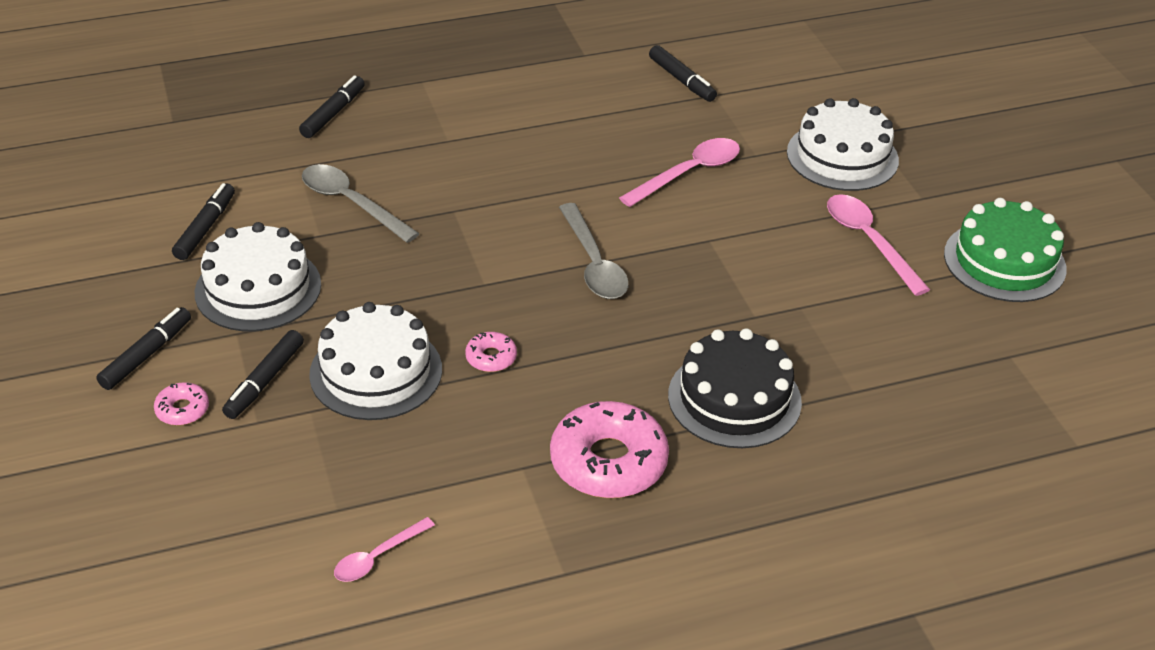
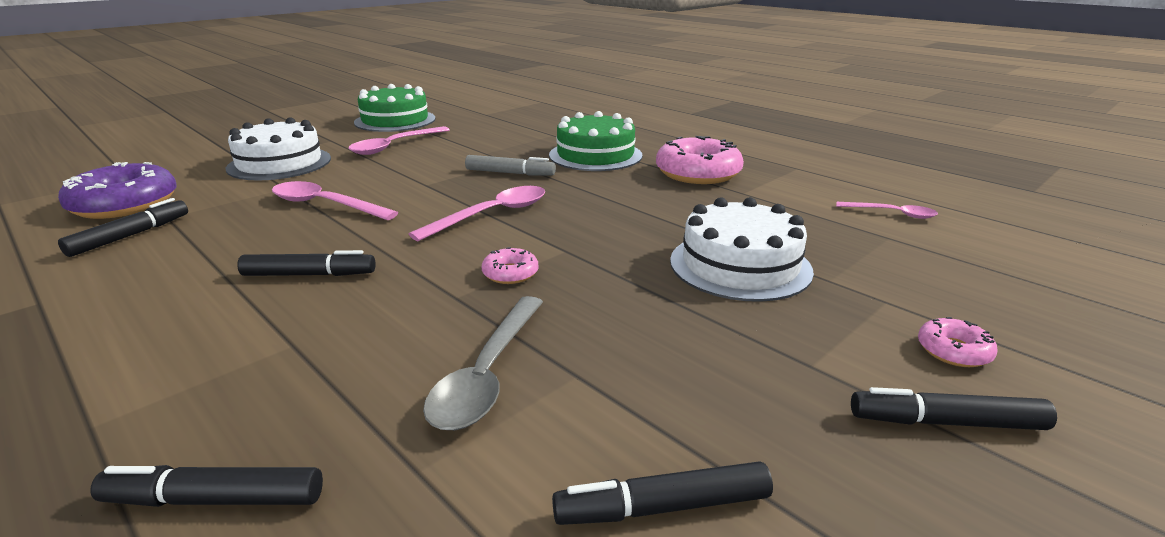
camera: 115 degrees left, 15 degrees down
white cake [195,222,321,331] -> none
black marker [222,330,304,419] -> black marker moved to [237,250,376,276]
pink donut [465,332,517,372] -> pink donut moved to [482,247,538,284]
grey spoon [559,203,629,299] -> pink spoon [409,186,545,241]
black cake [668,328,802,448] -> green cake [549,111,643,171]
none -> purple donut [58,162,177,219]
none -> grey marker [465,155,556,175]

